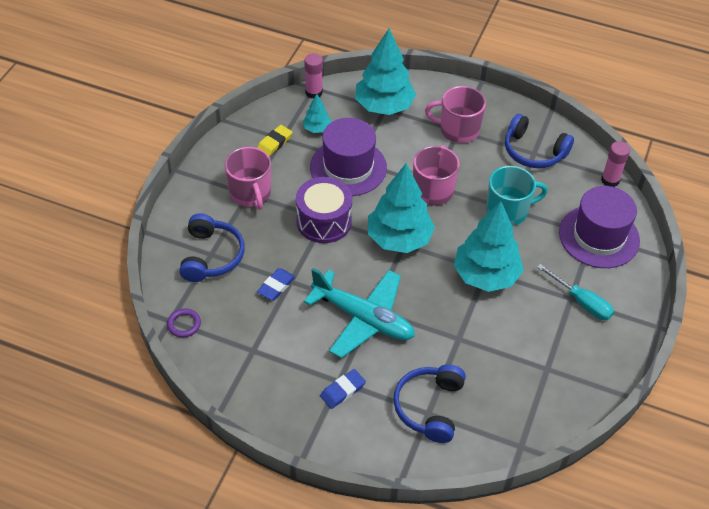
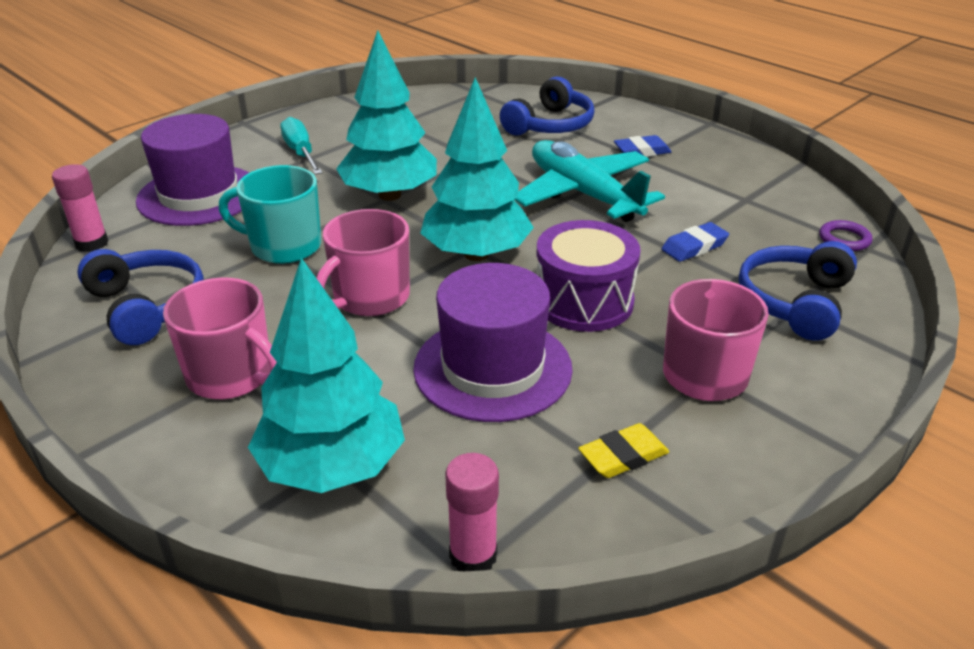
camera: 155 degrees left, 15 degrees down
turquoise tree [302,94,331,133] -> none

